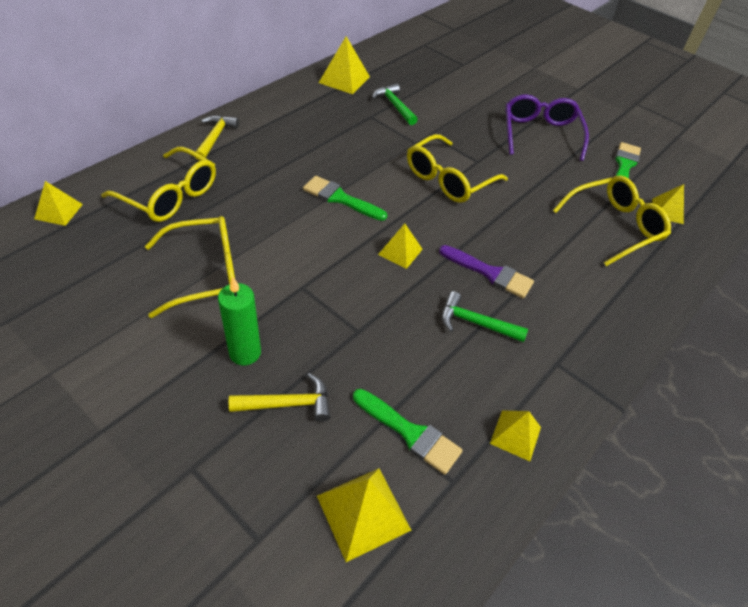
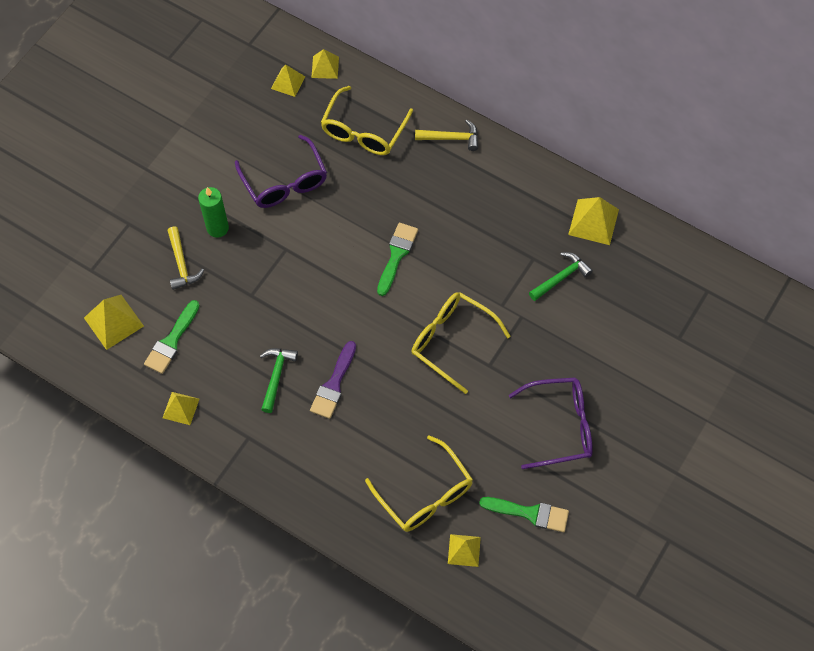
camera: 85 degrees right, 15 degrees up
yellow glasses [145,216,235,318] -> purple glasses [235,135,327,208]
yellow pyramid [378,224,423,269] -> yellow pyramid moved to [271,65,305,97]

